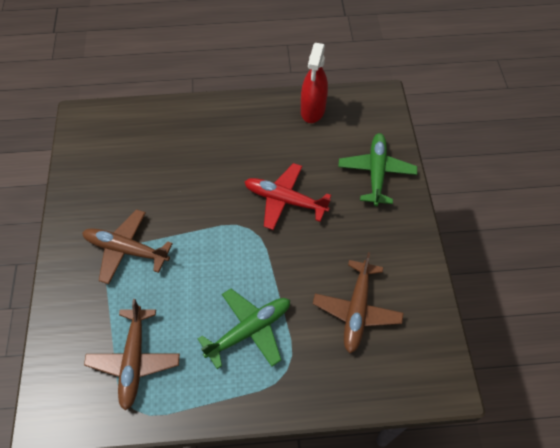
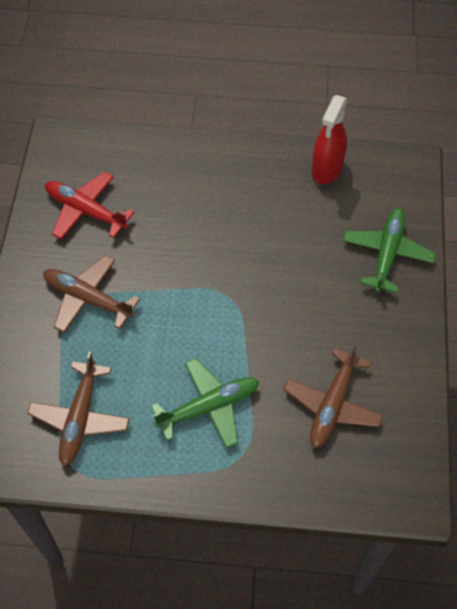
camera: 10 degrees right, 0 degrees up
red plane [245,163,331,230] -> red plane moved to [45,172,134,239]

